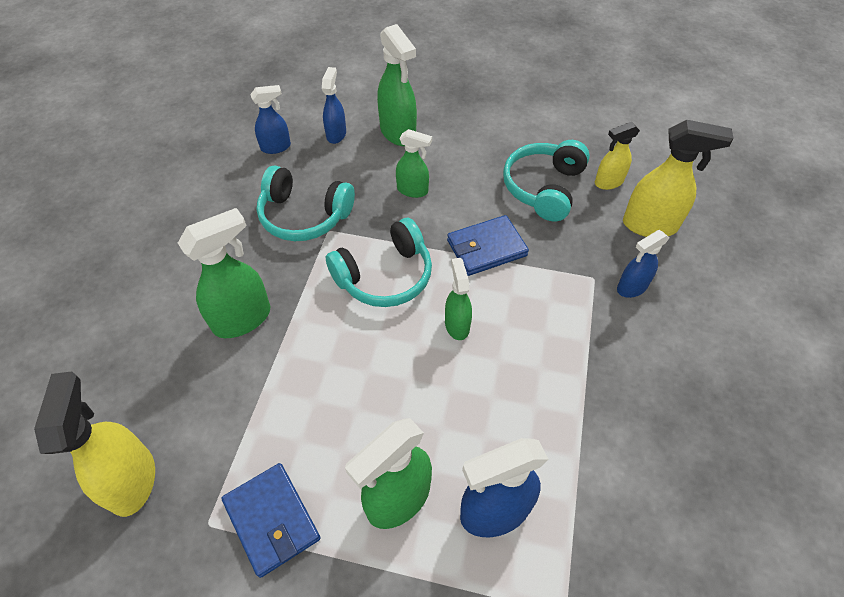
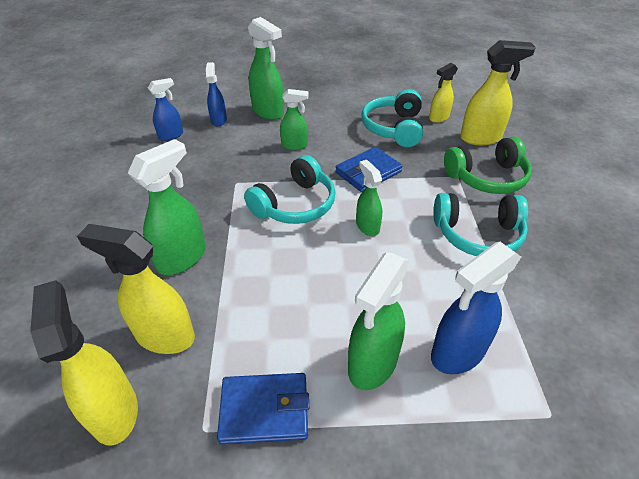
camera: 15 degrees left, 10 degrees down
blue wallet [222,463,321,578] -> blue wallet turned 45 degrees counterclockwise [217,373,309,445]
turquoise headphones [256,165,355,241] -> turquoise headphones moved to [433,193,528,256]
blue spray bottle [617,230,669,298] -> green headphones [444,137,532,194]
none -> yellow spray bottle [77,224,195,354]

